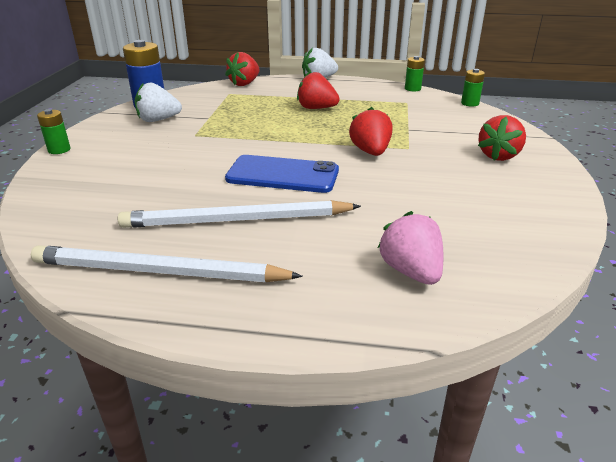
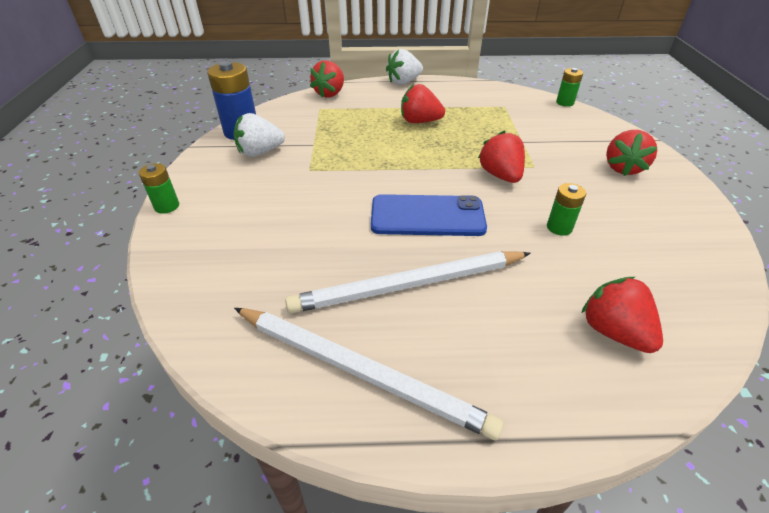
camera: 10 degrees left, 10 degrees up
white pencil [31,245,303,282] -> white pencil turned 150 degrees counterclockwise [234,308,504,440]
pink strawberry [378,211,443,285] -> red strawberry [582,277,663,353]
green battery [405,56,425,91] -> green battery moved to [547,183,586,236]

